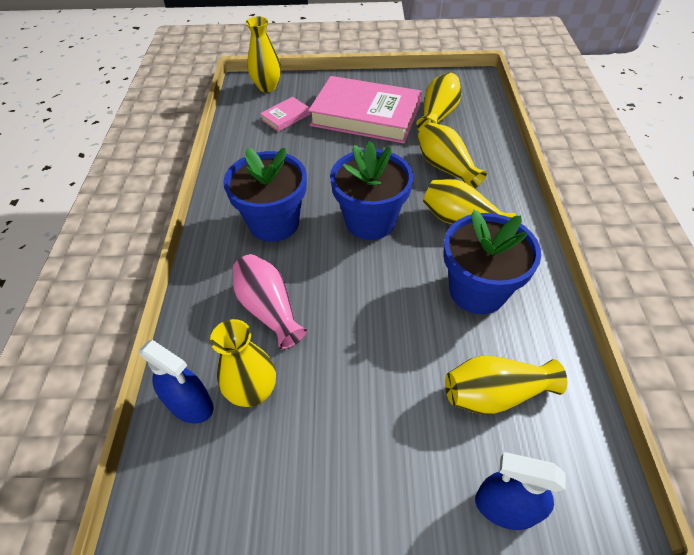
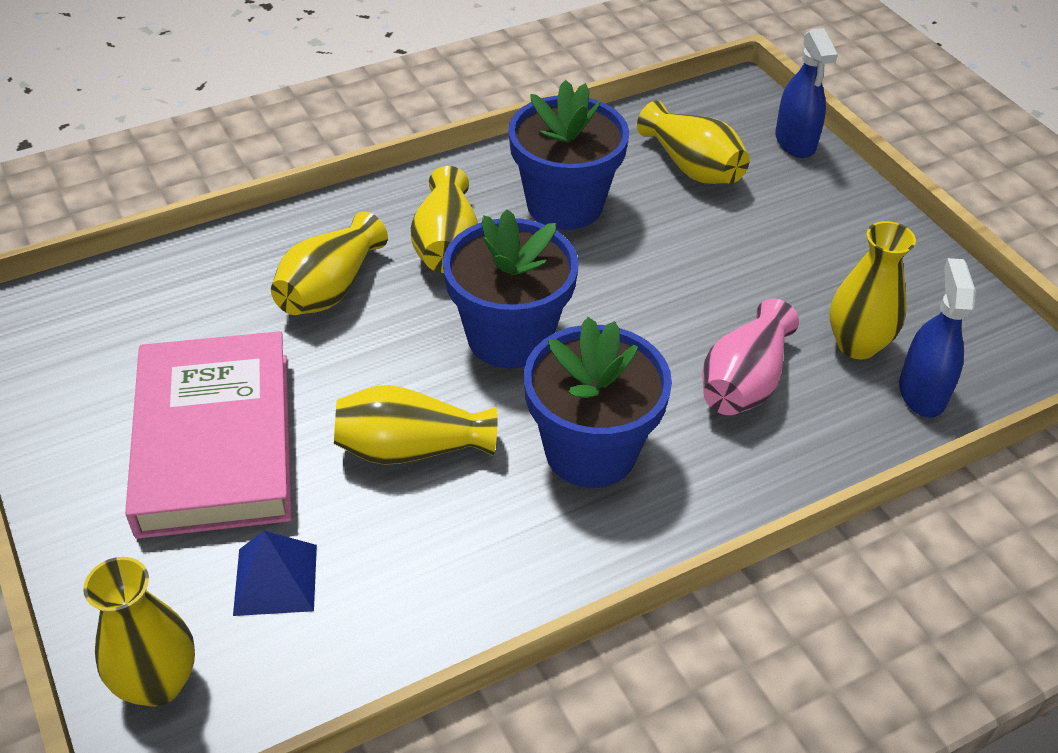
camera: 120 degrees left, 5 degrees down
pink book [260,97,311,132] -> blue pyramid [233,531,317,616]
yellow vase [416,72,462,131] -> yellow vase moved to [334,385,498,465]

